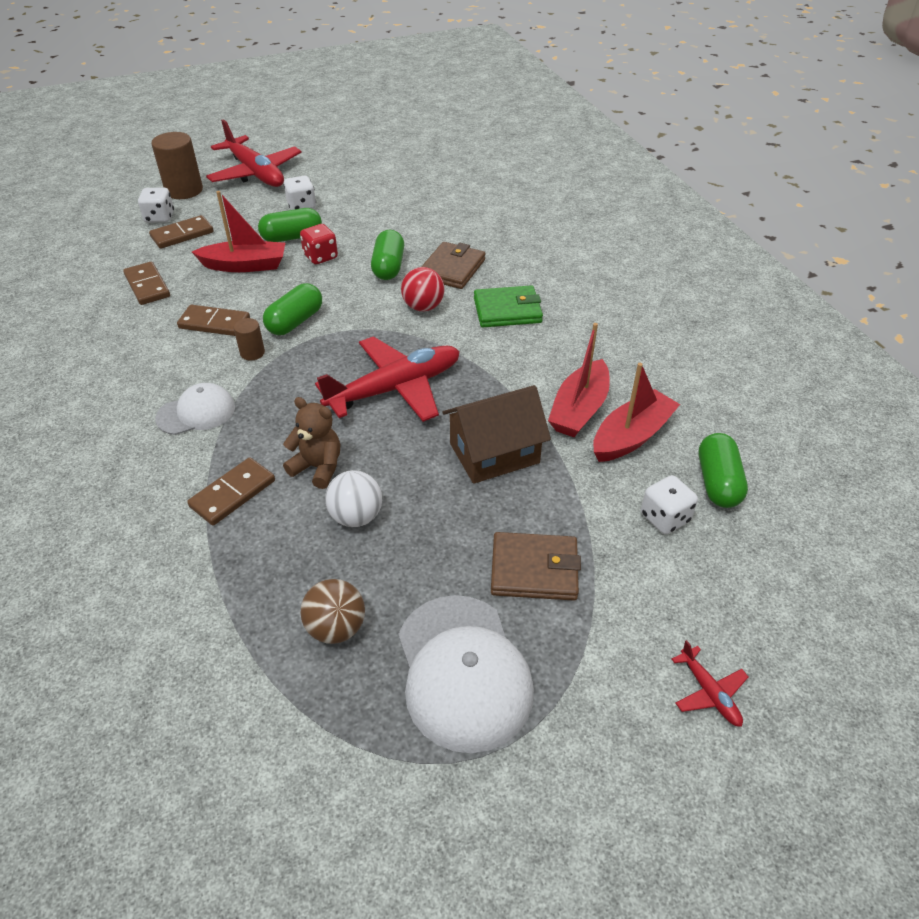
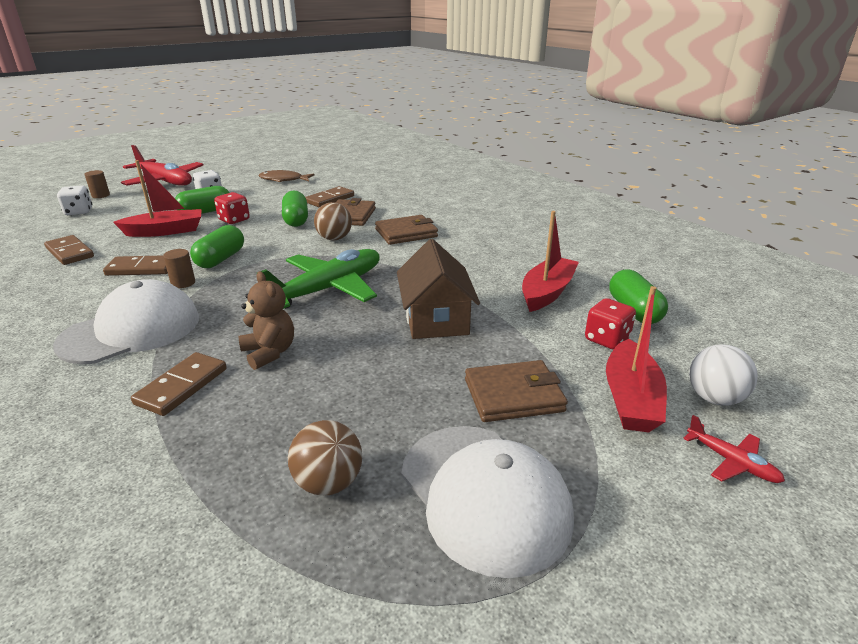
camera: 15 degrees left, 15 degrees down
brown domino [149,215,214,249] -> brown domino moved to [305,186,354,207]
brown cylinder [151,132,203,199] -> brown cylinder [85,170,110,198], size x0.52
white cap [155,383,235,435] -> white cap [53,279,199,364], size x1.68
brown teddy bear [283,397,340,489] -> brown teddy bear turned 45 degrees clockwise [239,271,294,370]
red plane [315,336,460,422] -> green plane [257,249,380,309]
white ball [325,470,382,527] -> white ball moved to [689,344,758,406]
red ball [401,267,444,311] -> brown ball [314,202,352,240]
brown house [443,385,551,484] -> brown house turned 60 degrees counterclockwise [397,239,480,339]
green wallet [474,285,543,327] -> brown wallet [375,215,438,245]
red boat [548,323,610,437] -> red boat moved to [606,286,667,432]
white dice [641,475,698,534] -> red dice [585,298,636,350]
none -> brown fish [259,170,315,182]

